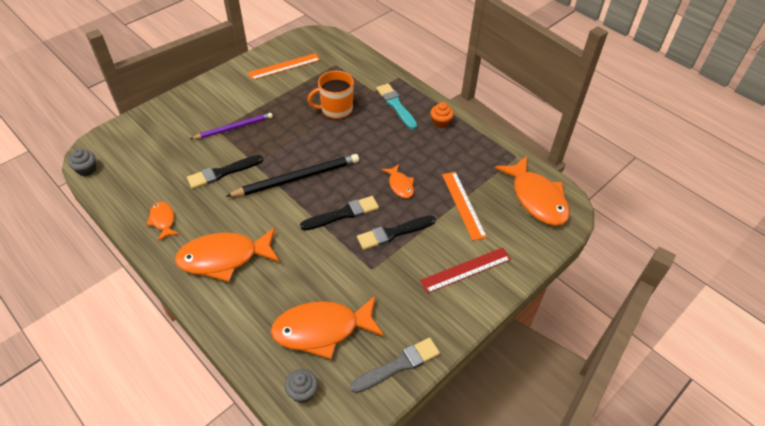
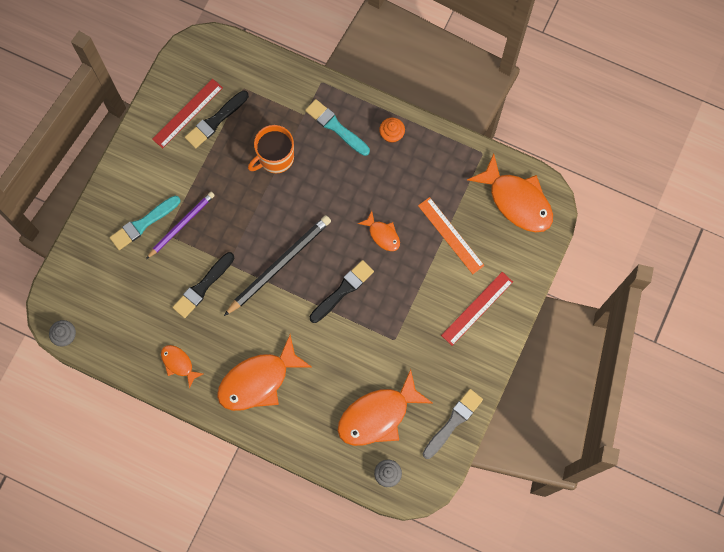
camera: 20 degrees left, 25 degrees up
orange ruler [248,53,320,80] -> red ruler [152,79,223,148]
black brush [357,215,435,250] -> black brush moved to [185,90,249,148]
none -> turquoise brush [109,196,180,250]

